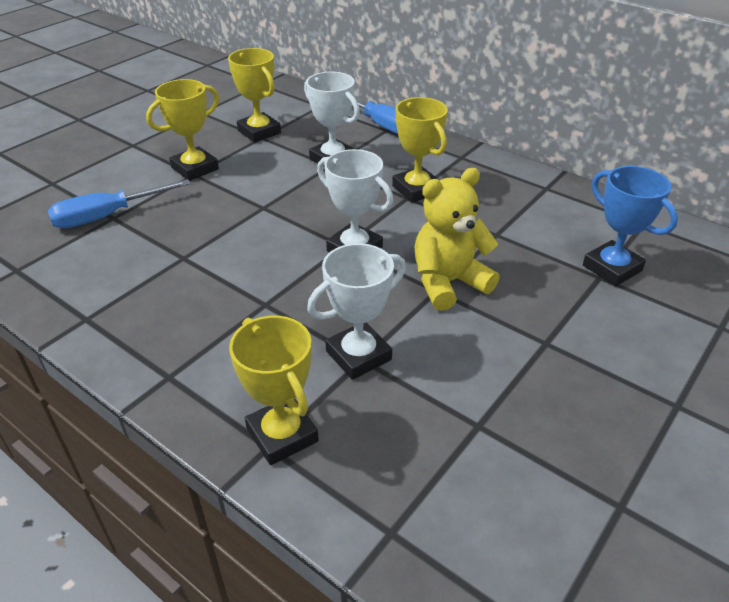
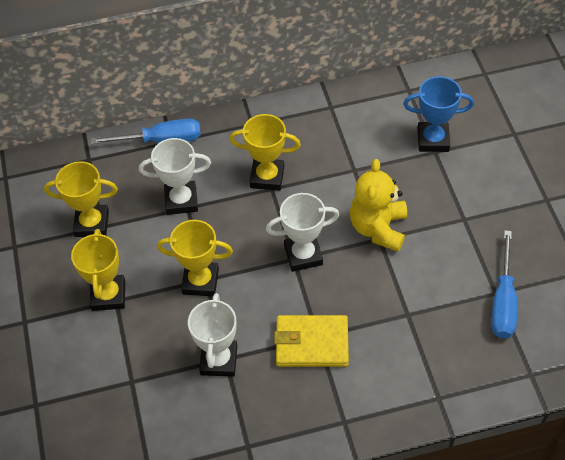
camera: 50 degrees left, 15 degrees up
blue screwdriver [48,179,191,229] -> blue screwdriver moved to [492,230,517,339]
yellow trophy [229,316,319,465] -> yellow trophy moved to [157,220,233,296]
white trophy [307,243,406,380] -> white trophy moved to [188,293,237,377]
none -> yellow wallet [274,315,349,367]

